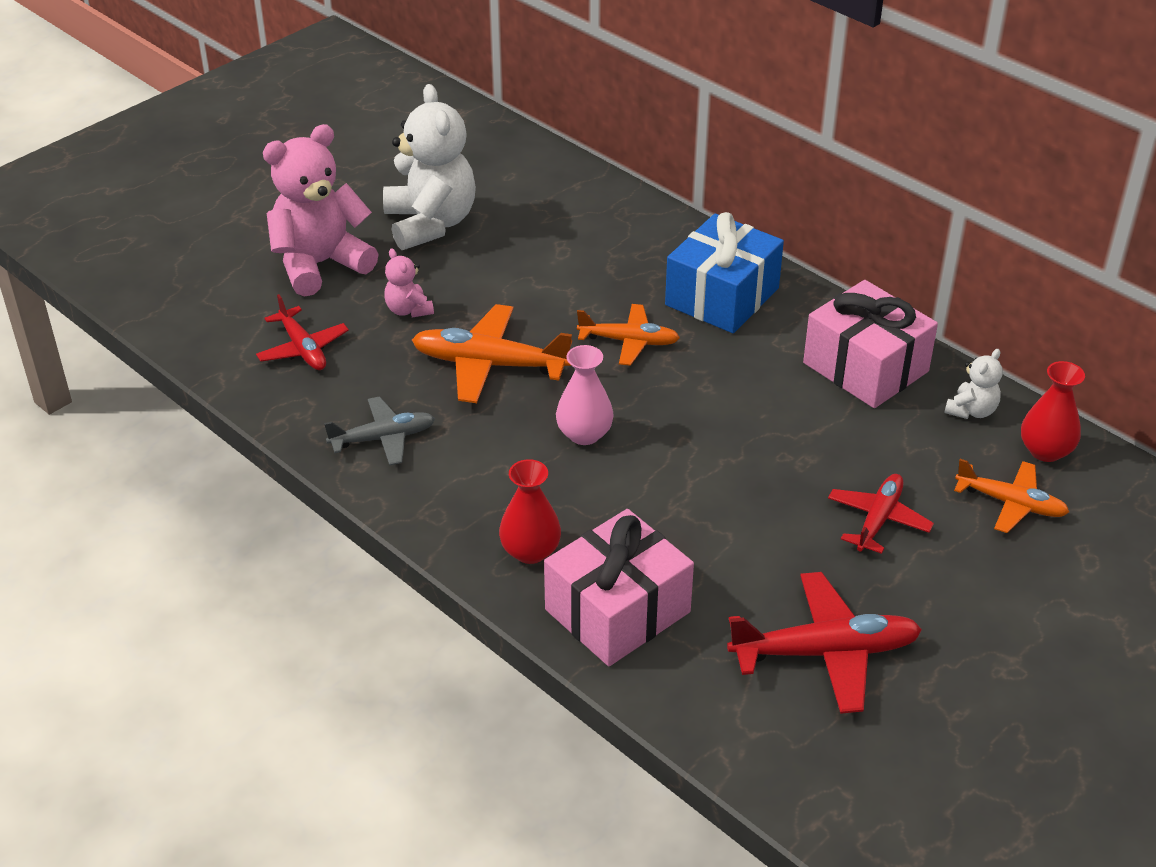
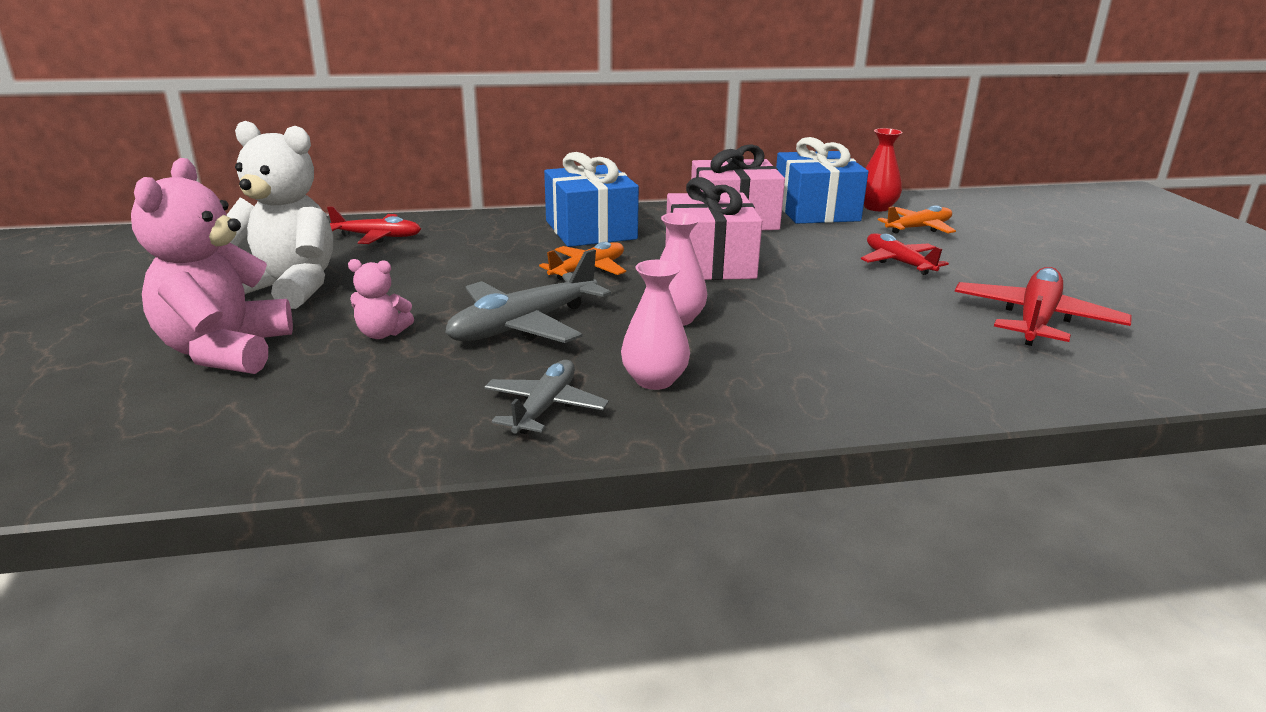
camera: 55 degrees left, 15 degrees down
red plane [256,294,349,370] -> red plane moved to [327,206,421,244]
orange plane [412,304,572,403] -> grey plane [445,249,611,343]
red vase [499,459,561,564] -> none
pink gift [544,509,694,666] -> pink gift moved to [665,177,762,280]
white teddy bear [945,349,1003,419] -> blue gift [776,137,868,224]
none -> pink vase [621,260,690,390]

